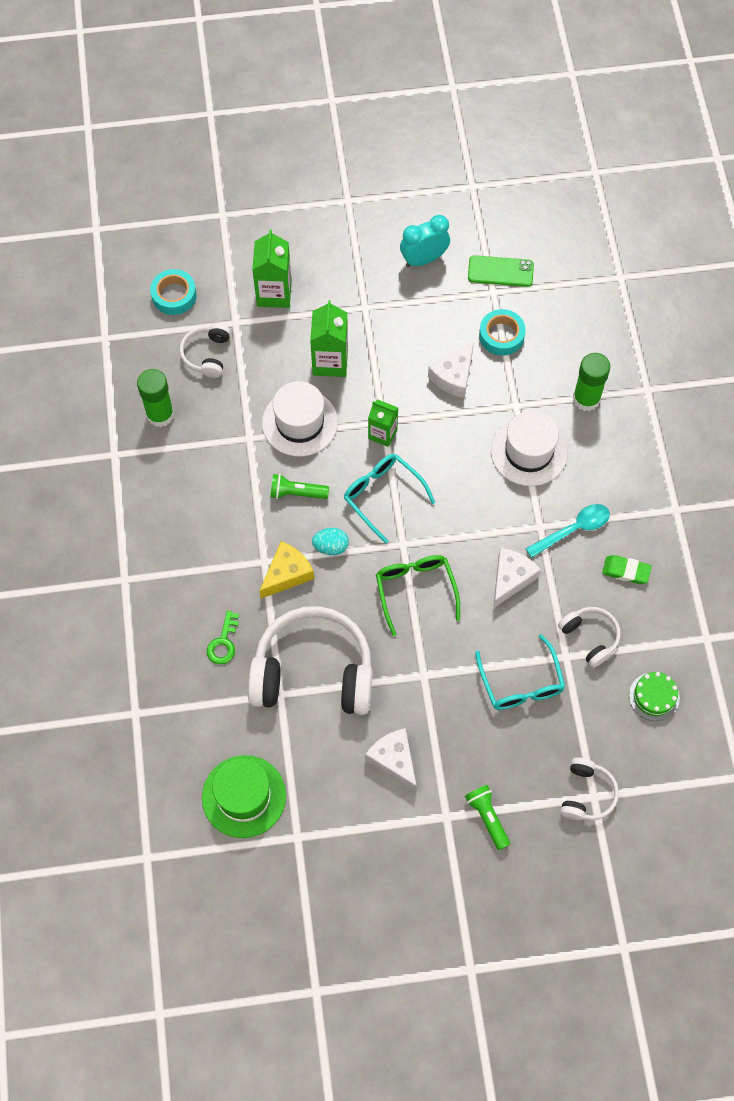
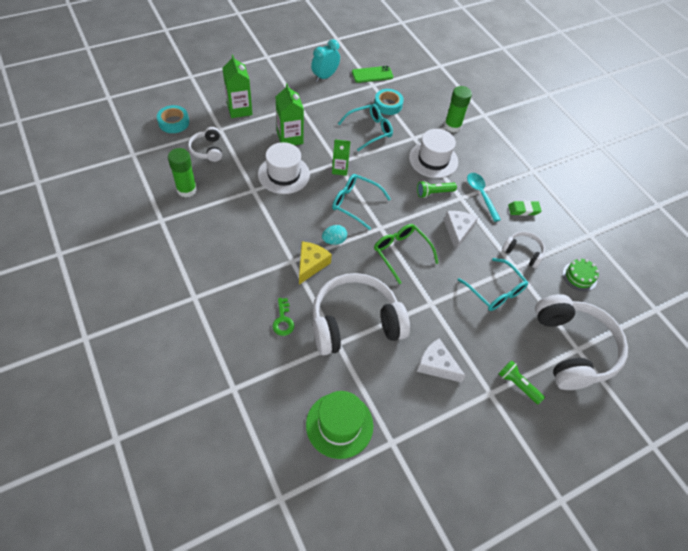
camera: 25 degrees left, 10 degrees down
green flashlight [270,474,329,499] -> green flashlight moved to [417,181,457,198]
white cheese [428,342,474,398] -> turquoise glasses [338,104,393,151]
turquoise spoon [525,504,610,558] -> turquoise spoon turned 60 degrees counterclockwise [467,173,501,222]
white headphones [560,757,619,820] -> white headphones [535,294,628,390], size x2.09

